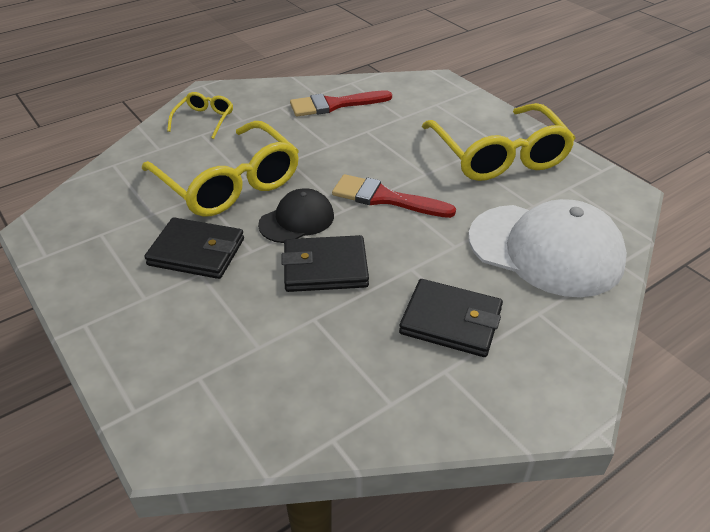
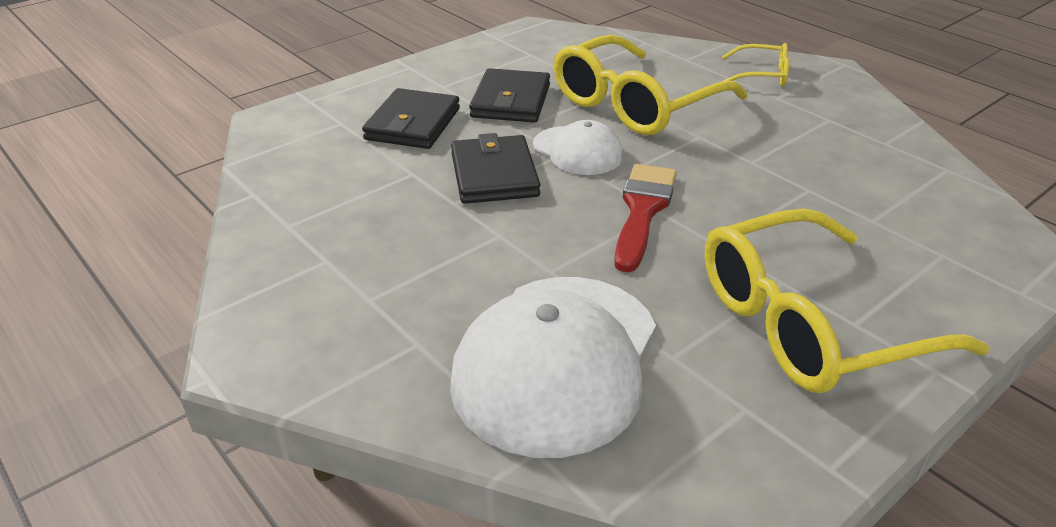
camera: 85 degrees right, 5 degrees down
black cap [258,188,334,243] -> white cap [533,120,623,175]
red brush [290,90,392,116] -> none
black wallet [399,279,503,357] -> black wallet moved to [362,88,460,149]

